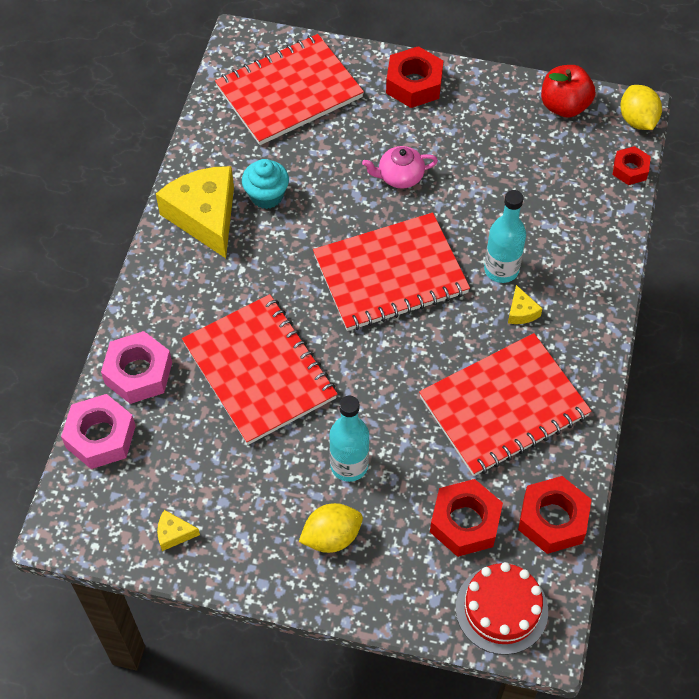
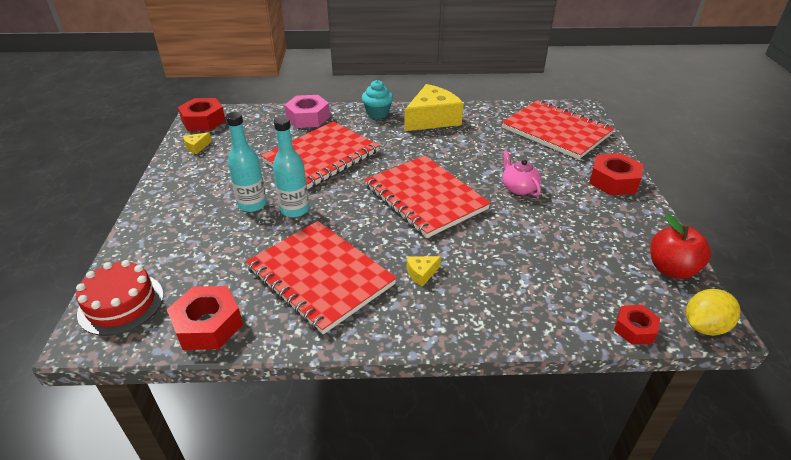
camera: 75 degrees right, 20 degrees down
pink nut [61,394,136,469] -> none
yellow cheese [157,510,200,551] -> yellow cheese turned 120 degrees counterclockwise [183,132,212,154]
turquoise cupcake [242,159,289,209] -> turquoise cupcake moved to [362,80,393,119]
yellow lemon [299,503,363,553] -> none
red nut [430,479,503,557] -> red nut moved to [178,98,226,131]
turquoise bottle [484,190,526,283] -> turquoise bottle moved to [273,117,309,217]

